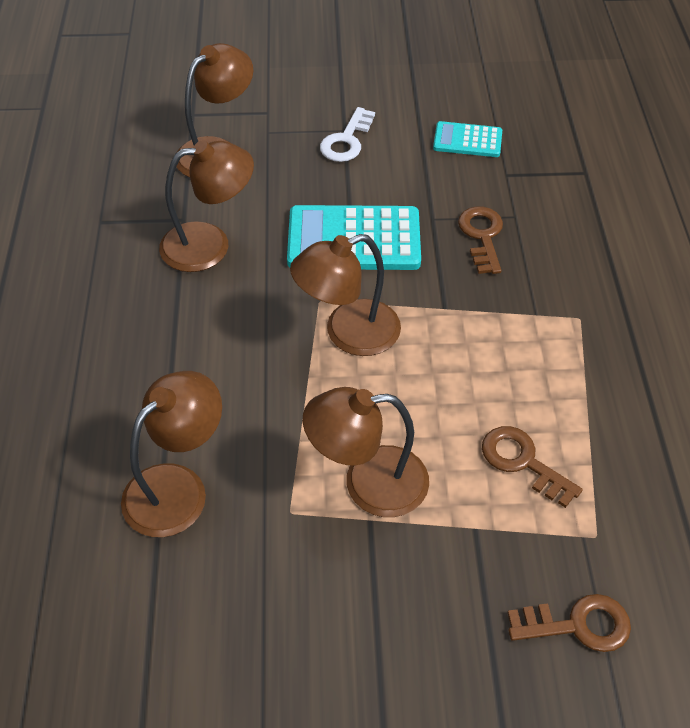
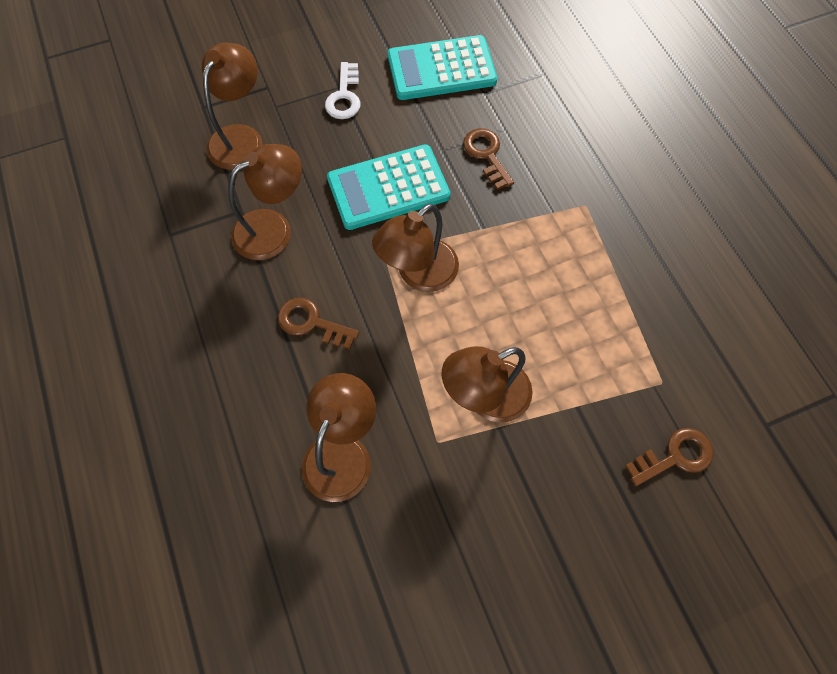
camera: 20 degrees left, 15 degrees up
turquoise calculator [433,121,502,157] -> turquoise calculator [388,35,497,100], size x1.81
brown key [482,426,583,508] -> brown key moved to [278,298,359,349]

